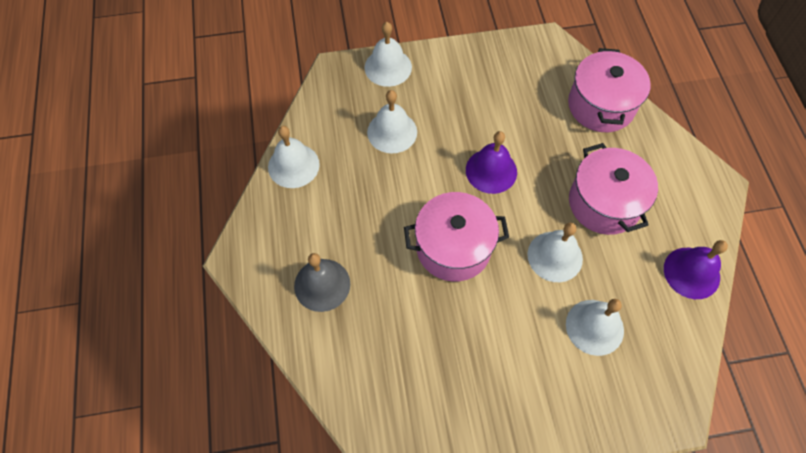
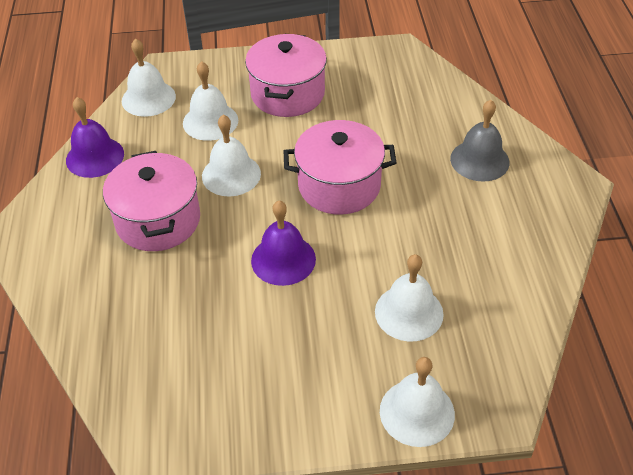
camera: 175 degrees left, 15 degrees down
white bell [268,126,320,188] -> white bell moved to [122,38,176,117]
pink pot [568,48,651,132] -> pink pot moved to [245,34,327,117]

